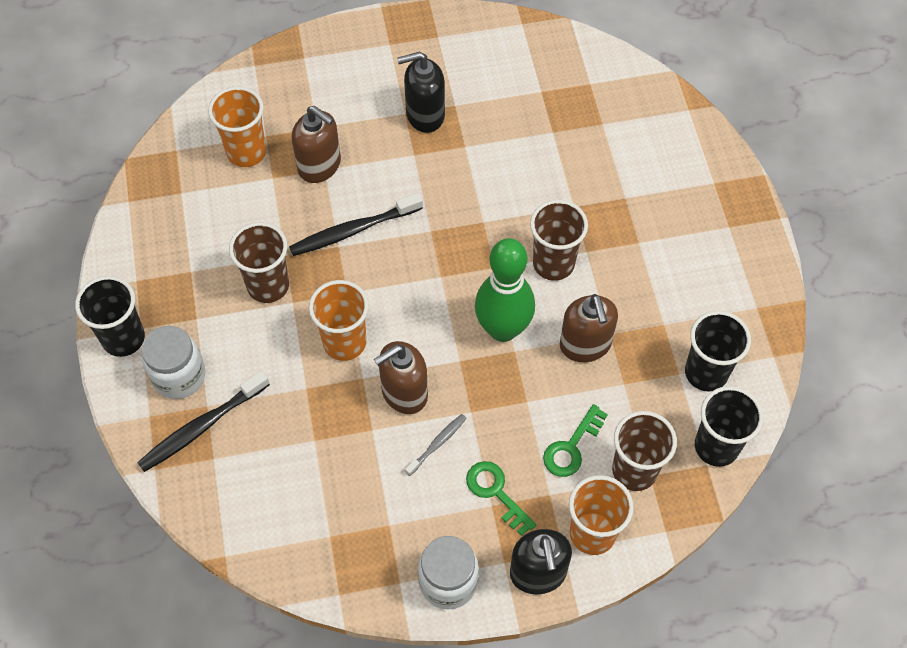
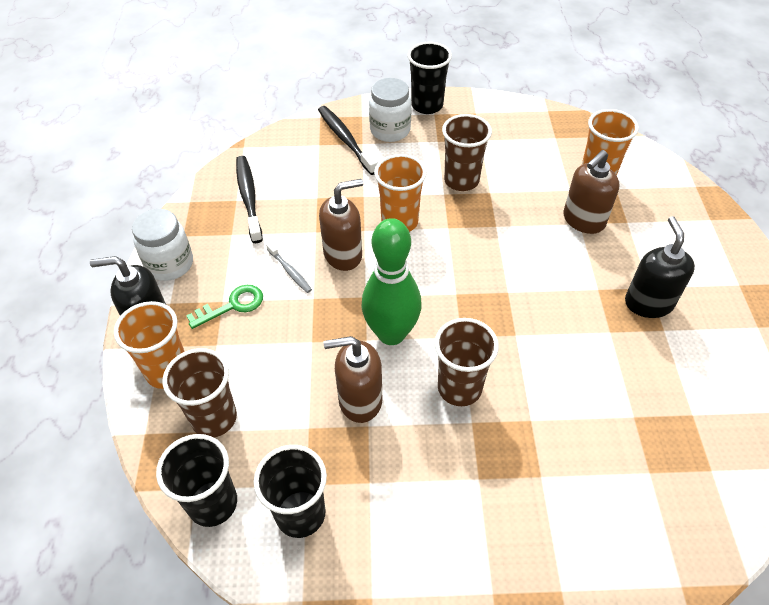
camera: 100 degrees right, 10 degrees down
black toothbrush [289,193,423,256] -> black toothbrush moved to [236,156,263,243]
brown soap dispenser [374,341,428,414] -> brown soap dispenser turned 90 degrees clockwise [319,179,363,271]
green key [543,404,608,477] -> none

